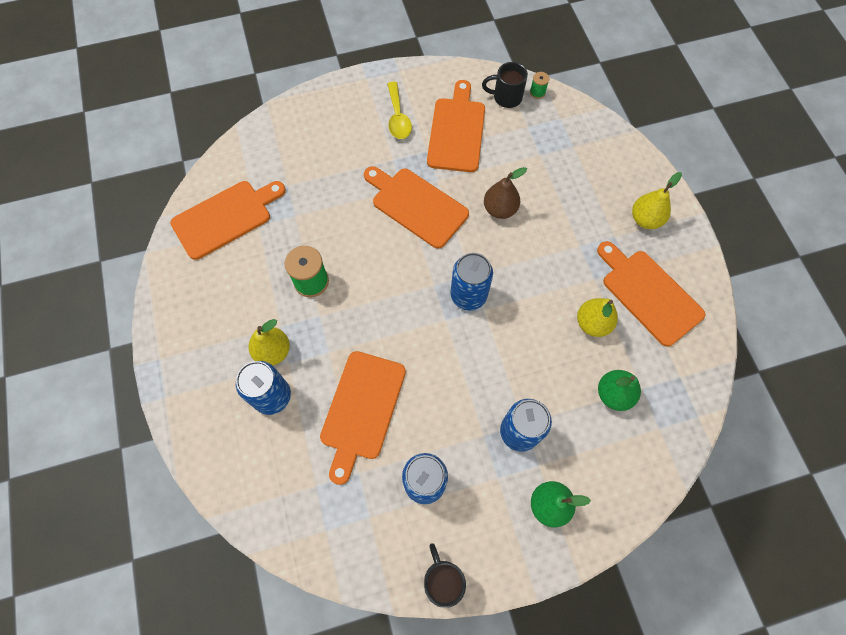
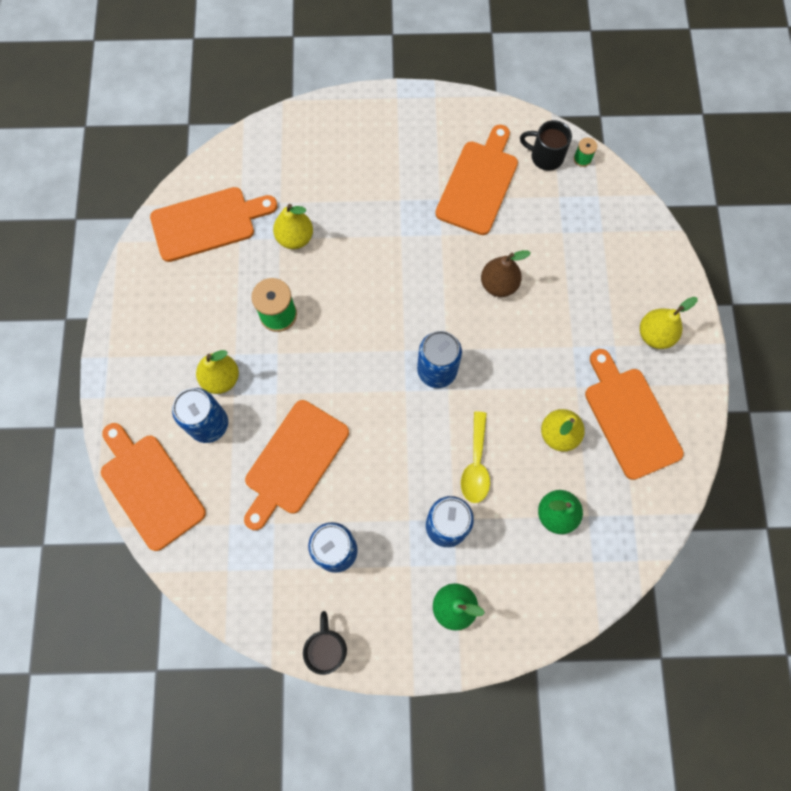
camera: 15 degrees right, 5 degrees up
orange cutting board [364,166,469,249] -> orange cutting board moved to [101,423,206,551]
yellow spoon [387,82,412,139] -> yellow spoon moved to [461,412,490,503]
none -> yellow pear [273,204,313,249]

